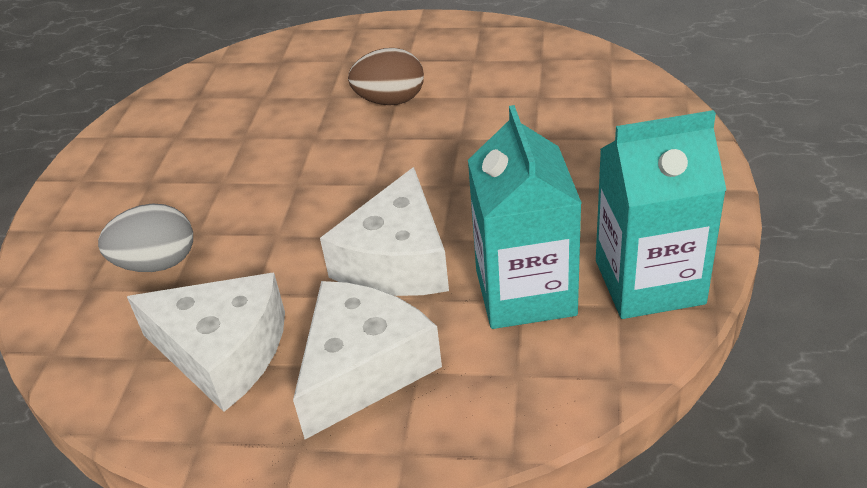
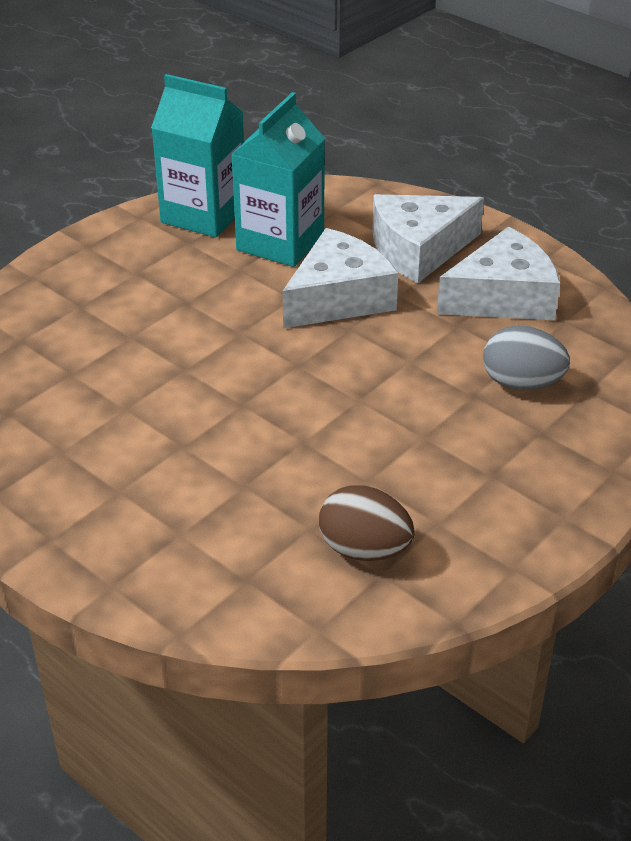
camera: 150 degrees left, 0 degrees up
white cheese [127,273,285,412] -> white cheese turned 105 degrees clockwise [437,227,560,320]
brown egg [348,48,424,105] -> brown egg moved to [319,485,415,561]

